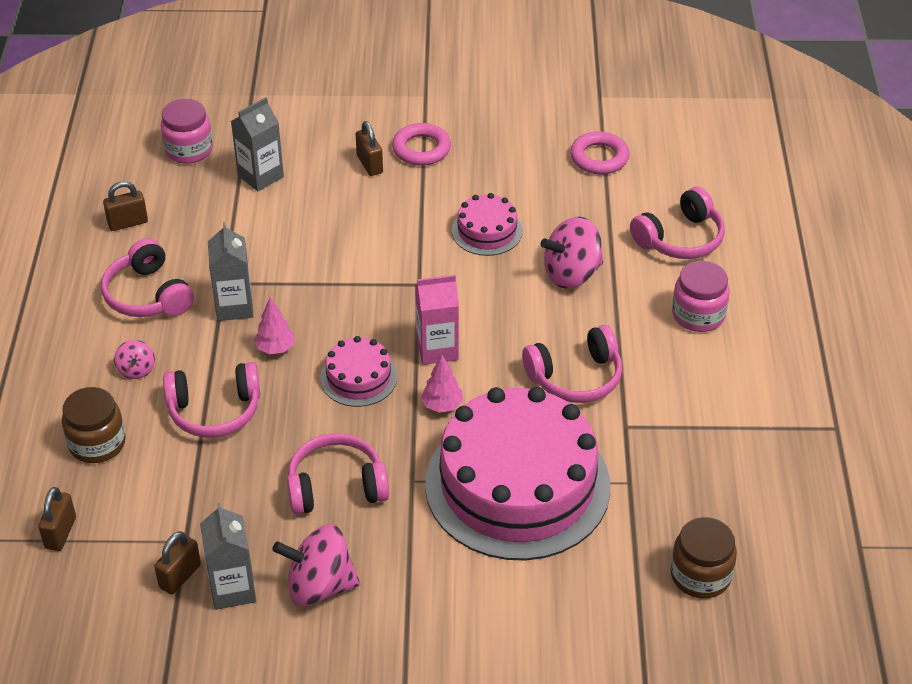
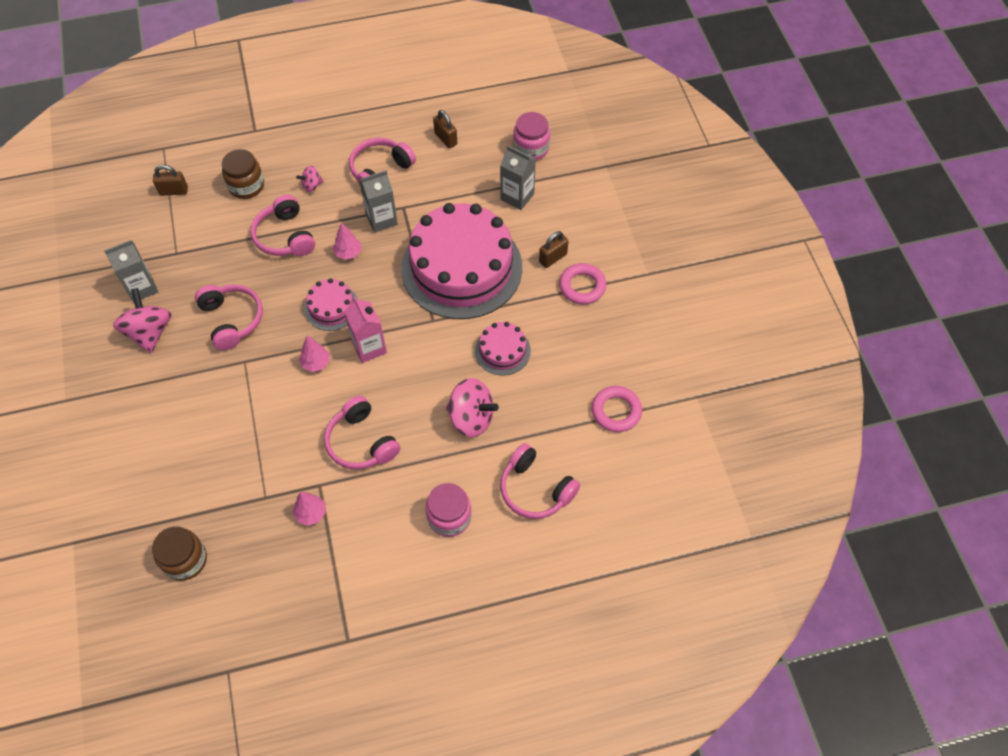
camera: 75 degrees right, 15 degrees up
brown padlock [154,531,201,595] -> none
pink cake [425,387,611,561] -> pink cake moved to [401,203,522,319]
pink spinning top [540,217,603,289] -> pink spinning top turned 150 degrees clockwise [446,378,499,437]
none -> pink tree [293,492,326,526]

